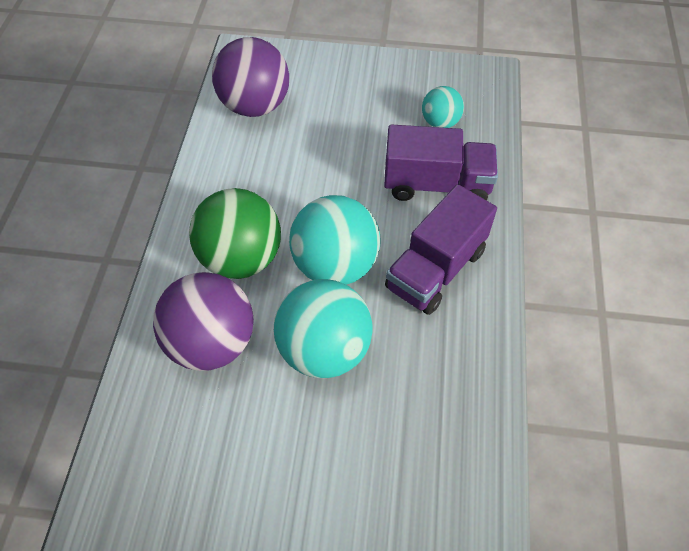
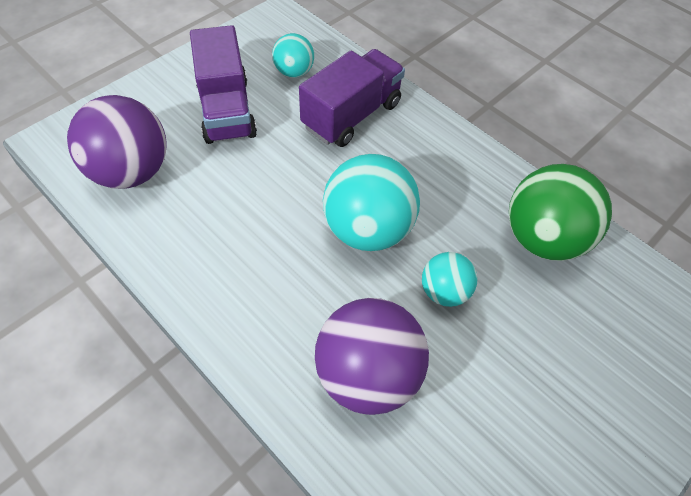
camera: 55 degrees left, 0 degrees up
green ball [189,188,281,279] -> green ball moved to [509,164,612,261]
turquoise ball [274,279,373,378] -> turquoise ball [422,252,477,307], size x0.55
purple truck [385,184,497,315] -> purple truck moved to [190,25,257,144]

